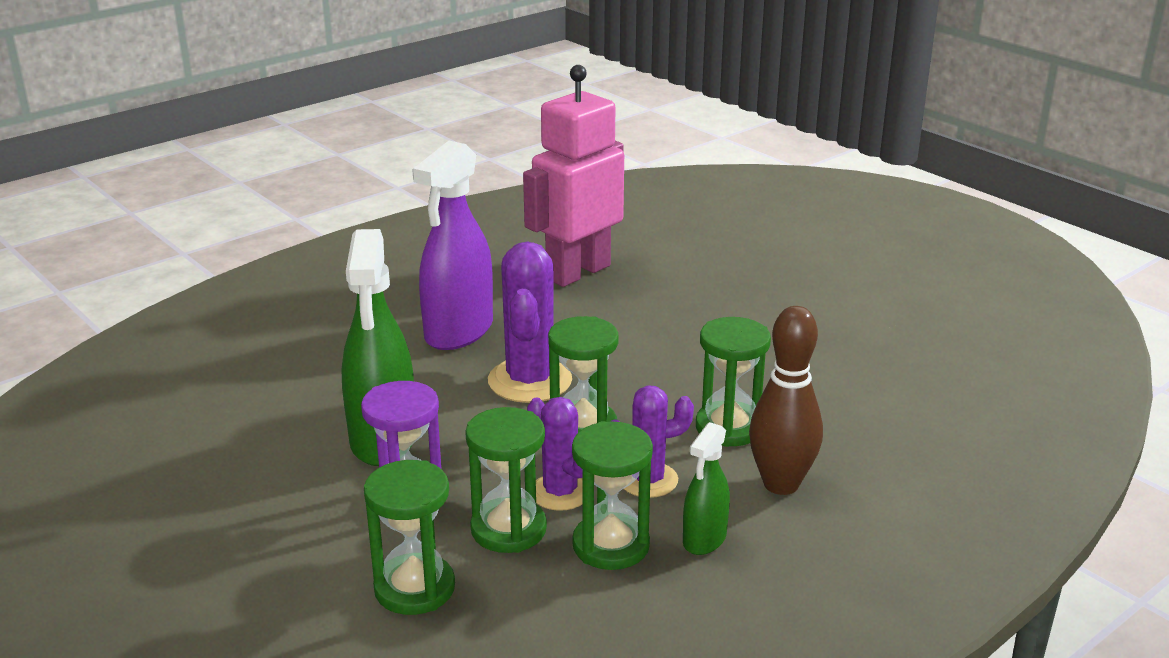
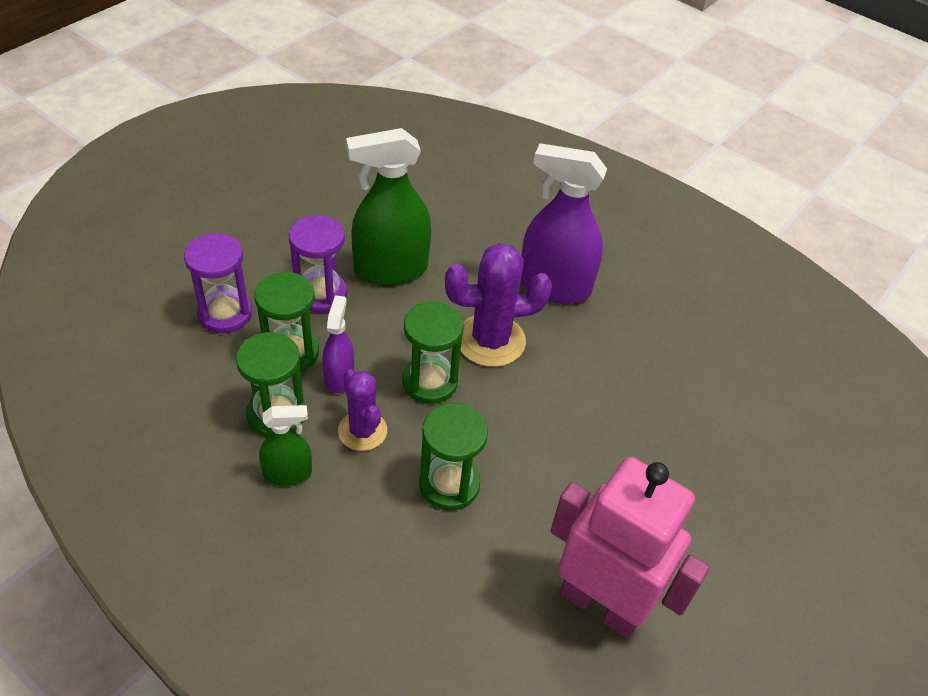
camera: 75 degrees right, 20 degrees up
green hourglass [364,460,455,615] -> purple hourglass [184,233,252,333]
pink robot [523,65,624,287] -> pink robot moved to [551,457,710,639]
purple cactus [527,397,582,511] -> purple spray bottle [323,295,354,393]
green spray bottle [683,422,730,555] -> green spray bottle turned 150 degrees clockwise [259,405,312,486]
brown bowling pin [749,306,823,495] -> none

